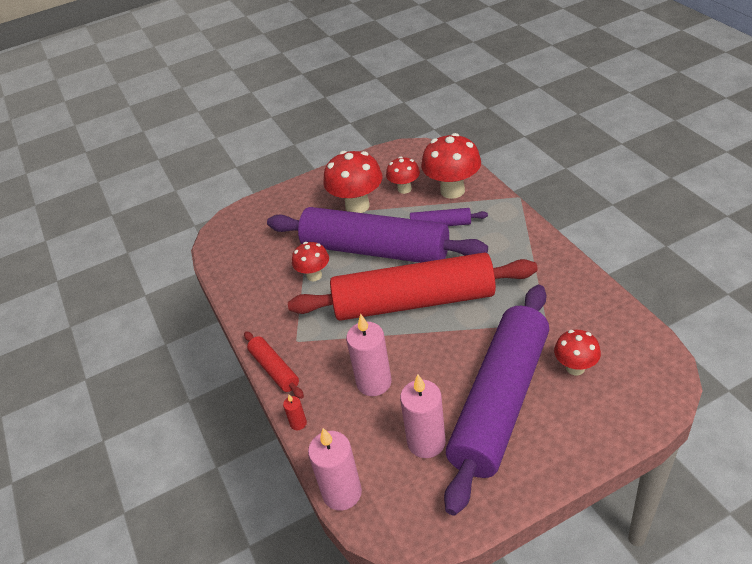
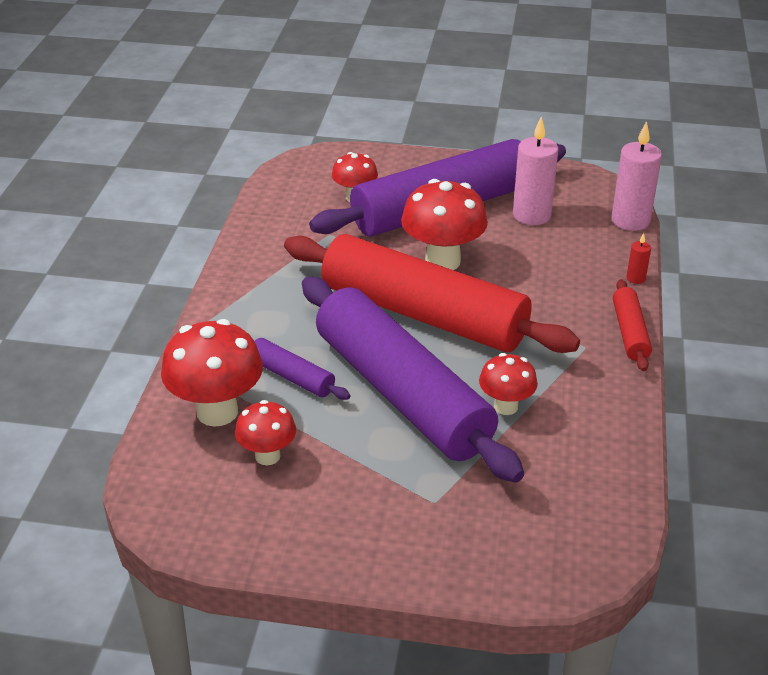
camera: 150 degrees left, 5 degrees down
red mushroom [323,151,382,213] -> red mushroom moved to [401,179,488,270]
pink candle [346,314,392,396] -> none

